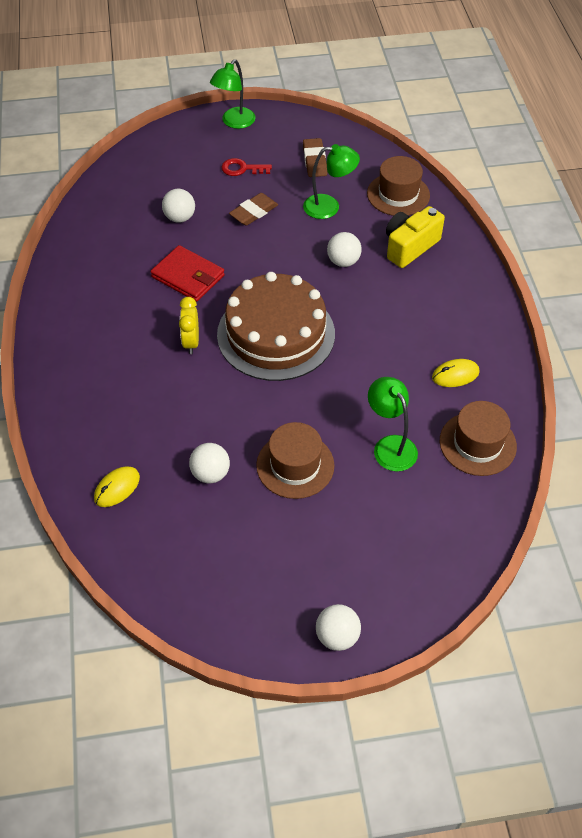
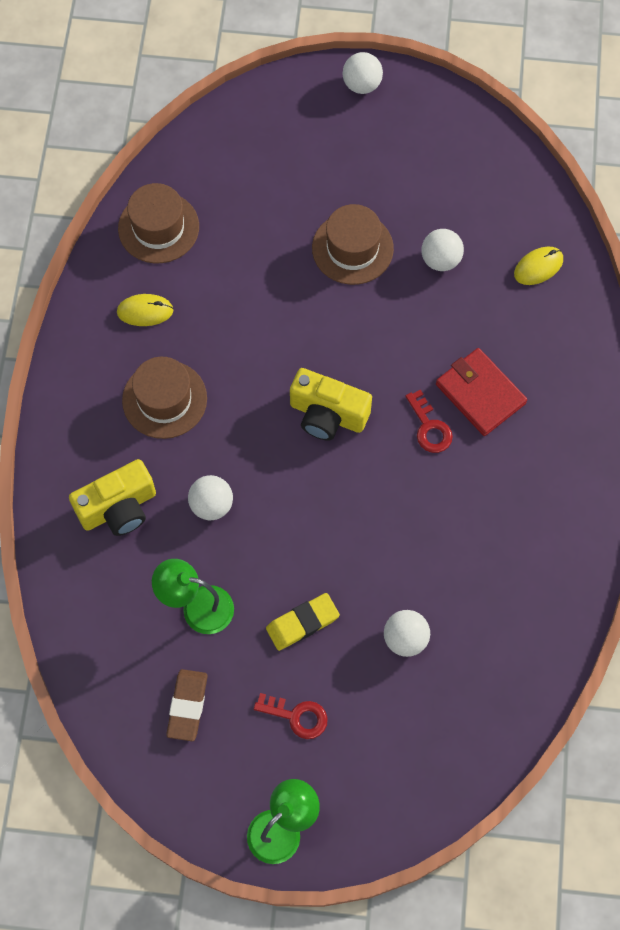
camera: 165 degrees left, 15 degrees up
red wallet [151,245,225,302] -> red wallet moved to [436,348,527,436]
yellow clock [179,297,199,354] -> red key [405,389,453,453]
brown cake [217,272,335,381] -> yellow camera [290,368,372,441]
brown eraser [229,193,278,225] -> yellow eraser [266,593,340,651]
brown hat [367,156,430,216] -> brown hat moved to [122,357,207,439]
green lamp [368,377,418,471] -> none

